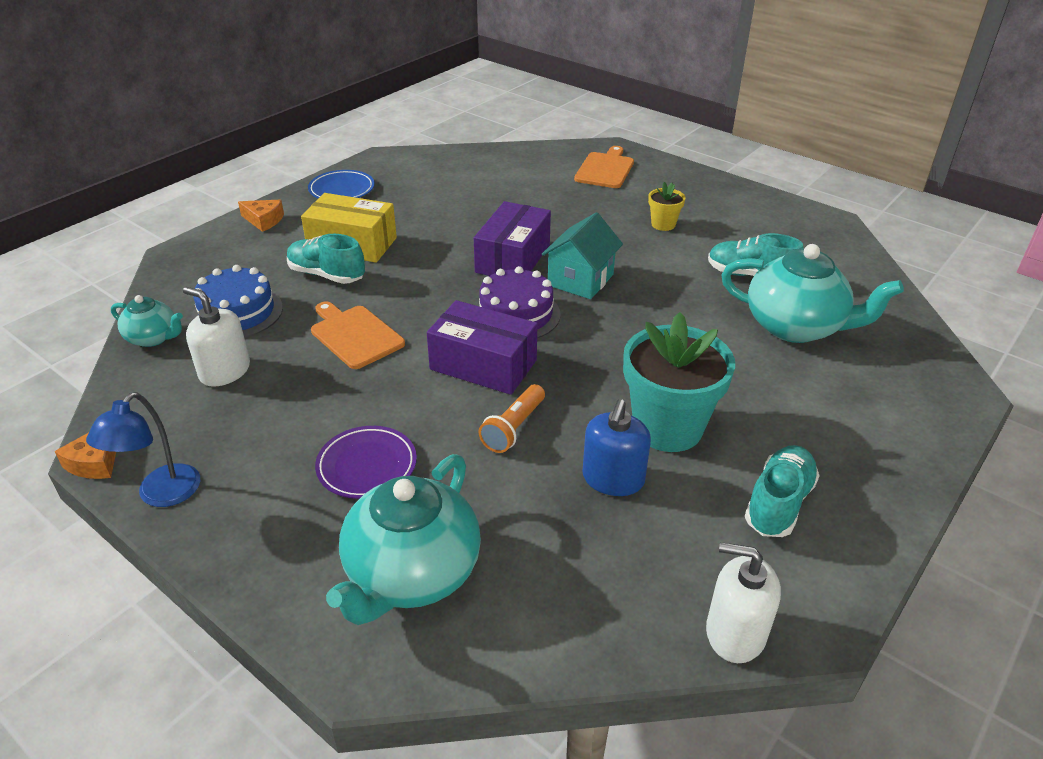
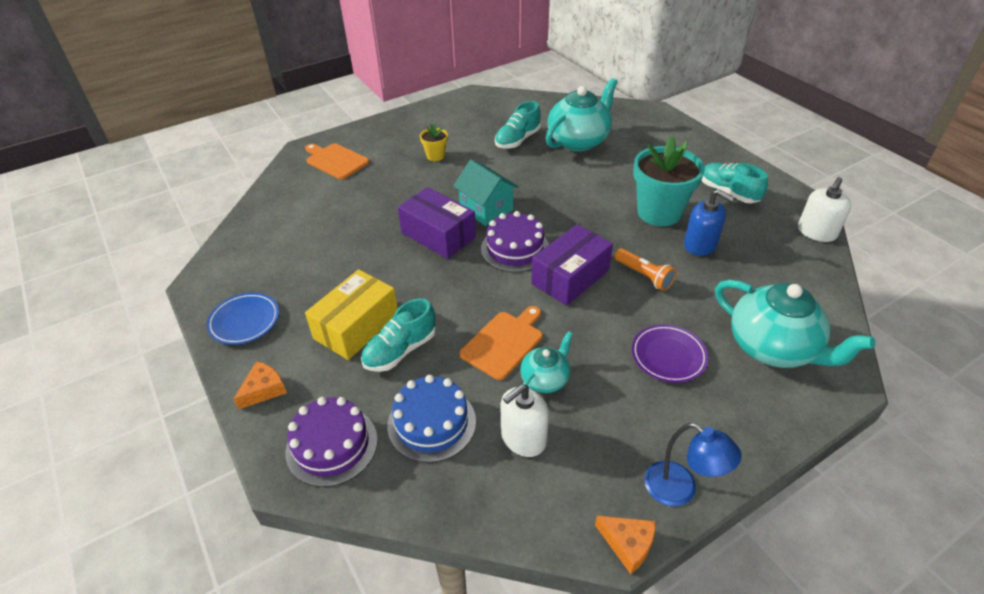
camera: 70 degrees left, 5 degrees up
turquoise teapot [111,295,183,347] -> turquoise teapot moved to [520,331,573,393]
orange cutting board [311,301,405,369] -> orange cutting board turned 150 degrees clockwise [460,306,542,380]
none -> purple cake [286,397,378,487]

